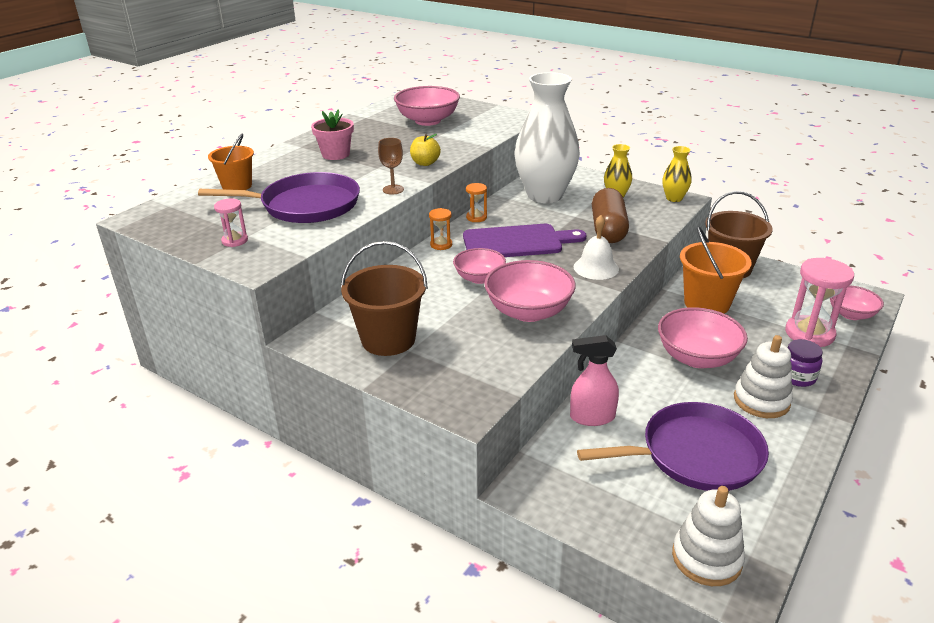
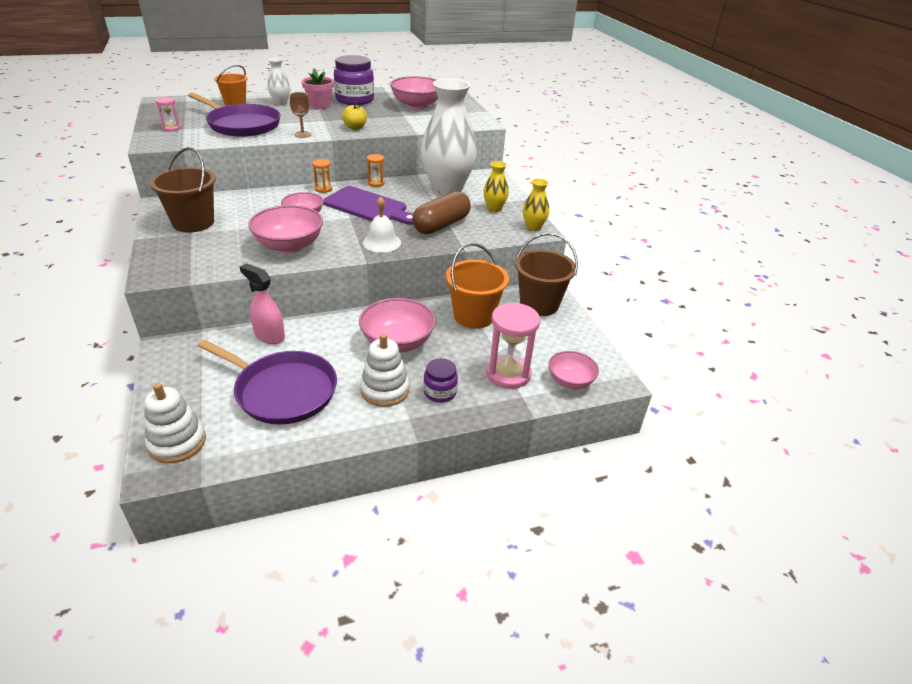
camera: 35 degrees right, 5 degrees up
none -> white vase [267,58,290,105]
none -> purple jar [334,55,374,105]

